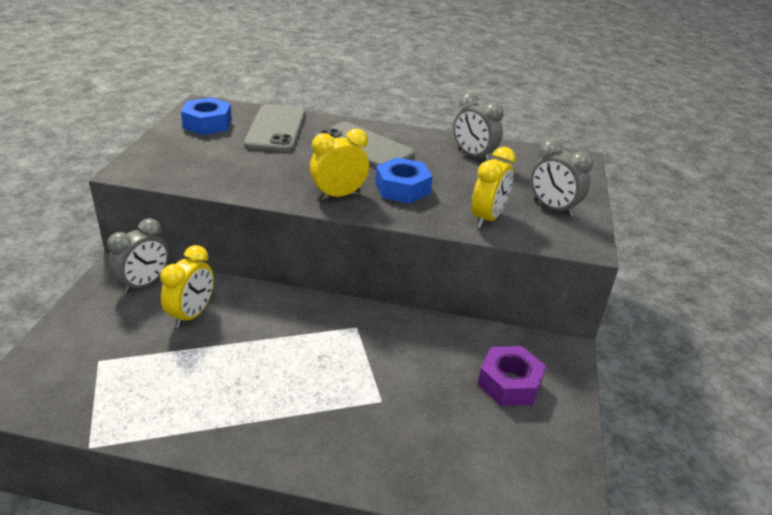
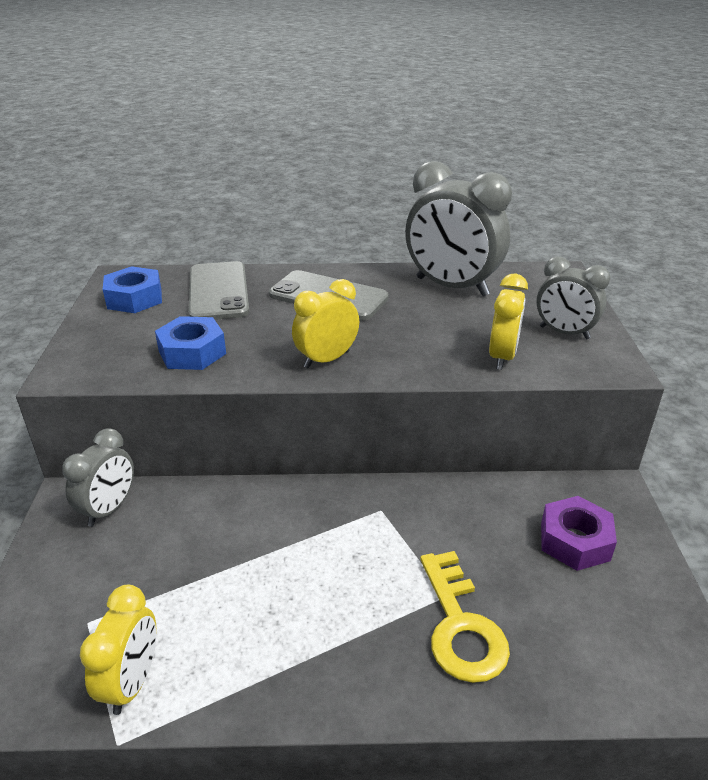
camera: 10 degrees left, 0 degrees up
yellow clock [160,245,214,328] -> yellow clock moved to [80,585,157,715]
blue nut [375,158,432,204] -> blue nut moved to [155,316,226,370]
grey clock [453,93,504,161] -> grey clock [405,161,512,297], size x1.73
none -> yellow key [420,551,510,683]

